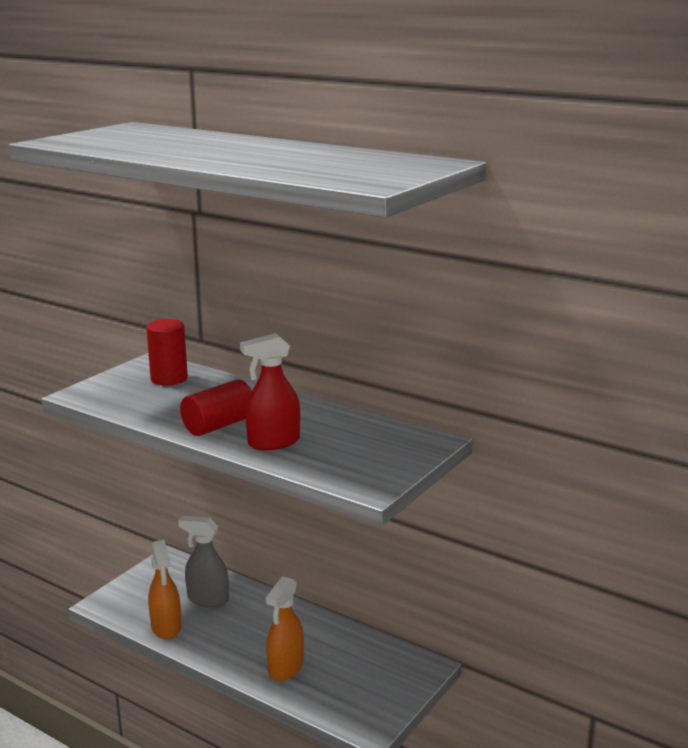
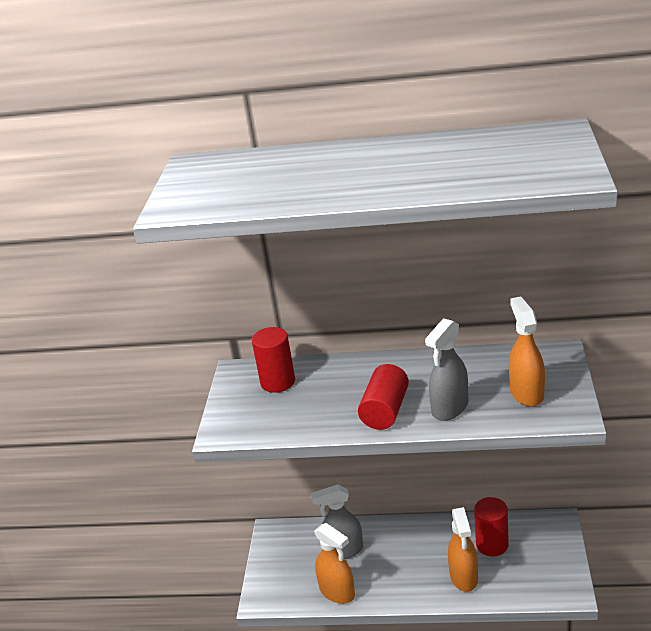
camera: 25 degrees left, 10 degrees up
red spray bottle [240,333,300,450] -> grey spray bottle [425,318,468,421]
none -> red cylinder [474,497,509,557]
none -> orange spray bottle [509,296,545,407]

